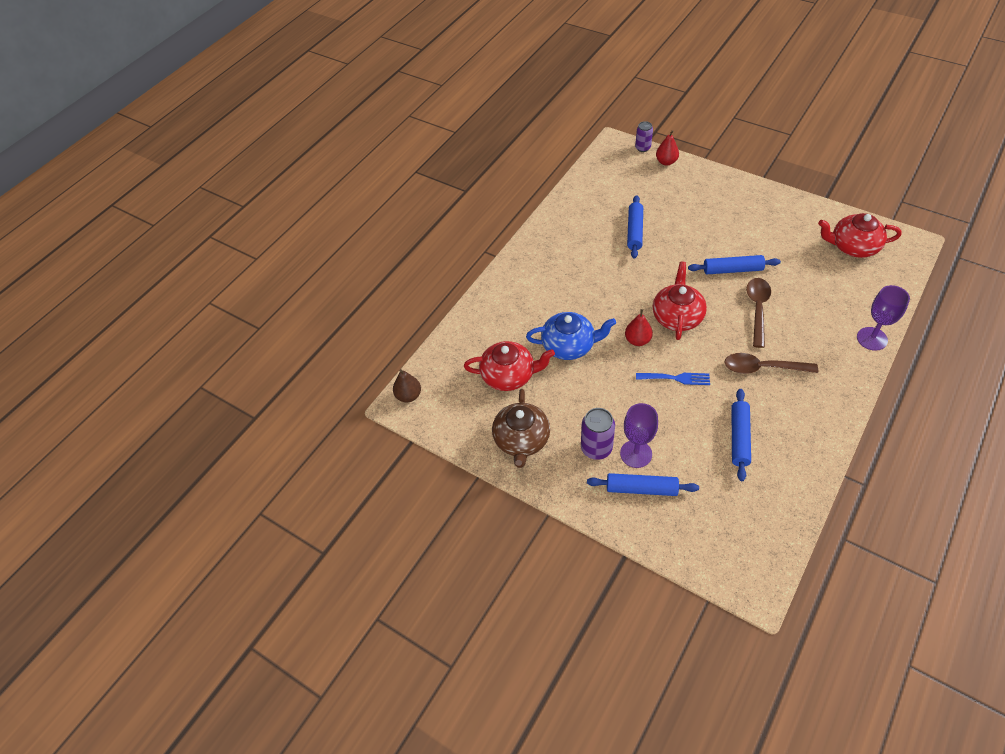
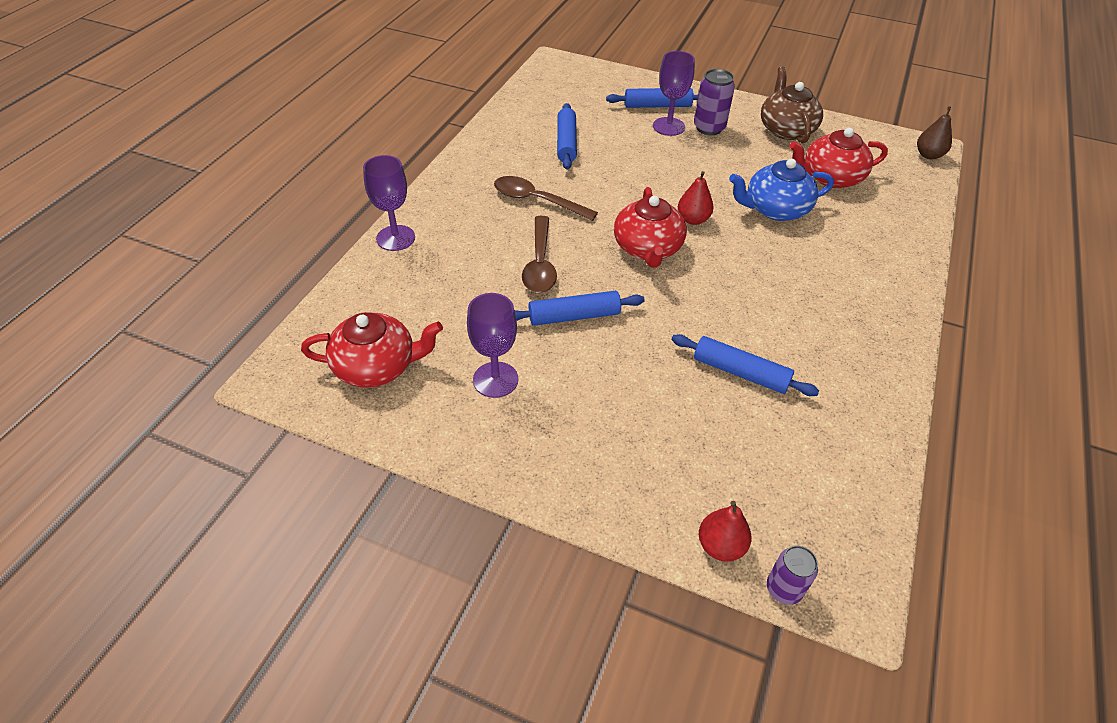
camera: 165 degrees right, 5 degrees down
blue rolling pin [627,195,643,259] -> blue rolling pin turned 60 degrees counterclockwise [672,334,819,396]
blue fork [636,373,710,385] -> none
brown spoon [724,353,818,374] -> brown spoon turned 150 degrees counterclockwise [494,176,598,221]
none -> purple goblet [467,293,519,398]

